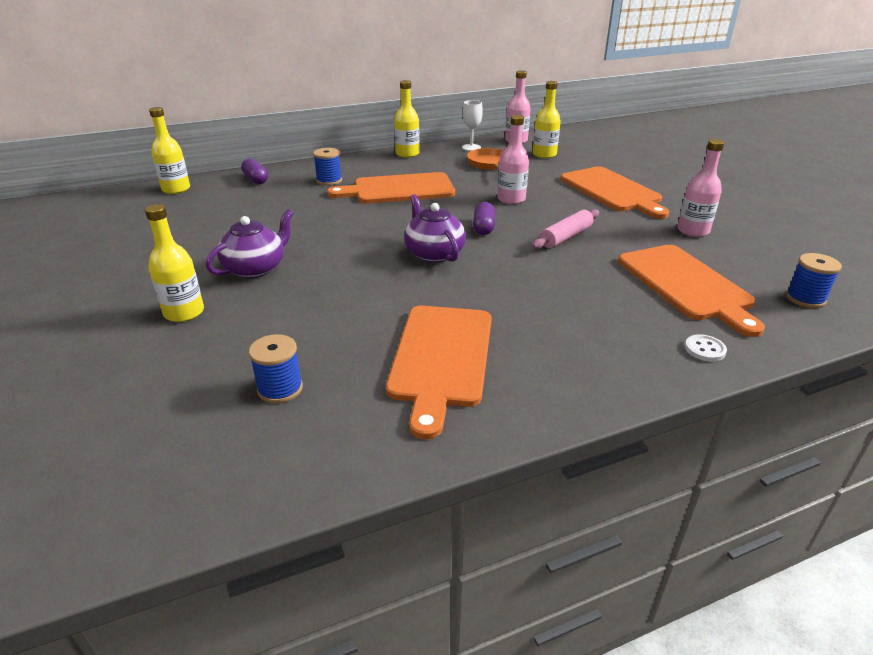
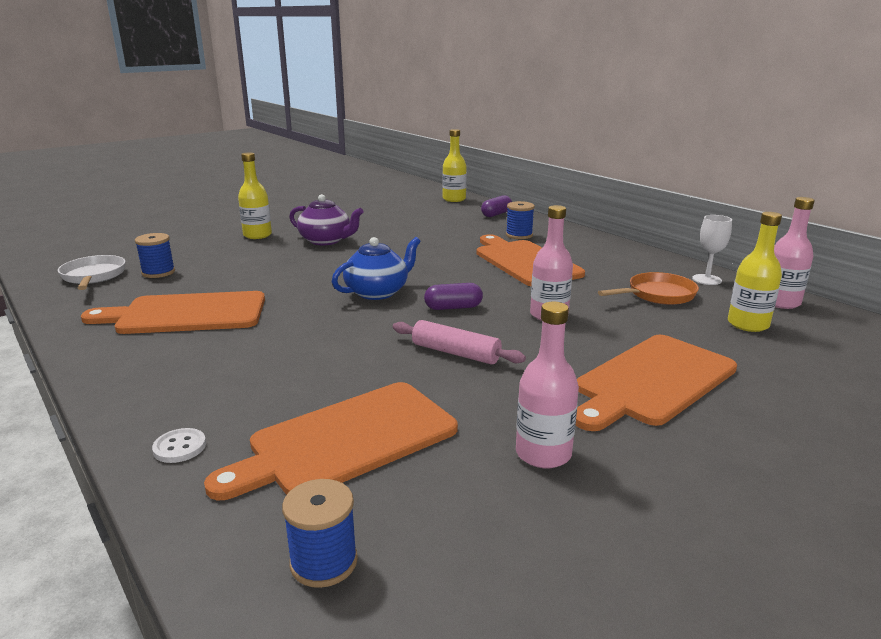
camera: 75 degrees right, 10 degrees down
yellow bottle [394,80,420,158] -> none
purple teapot [404,194,466,263] -> blue teapot [332,237,421,300]
none -> white pan [58,255,126,290]

